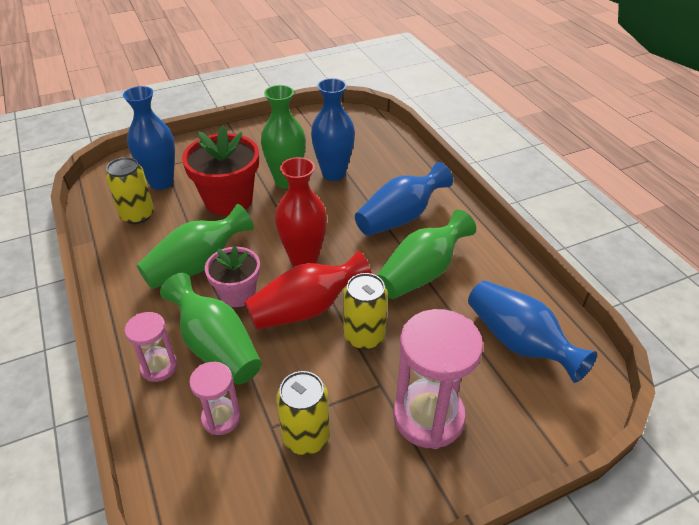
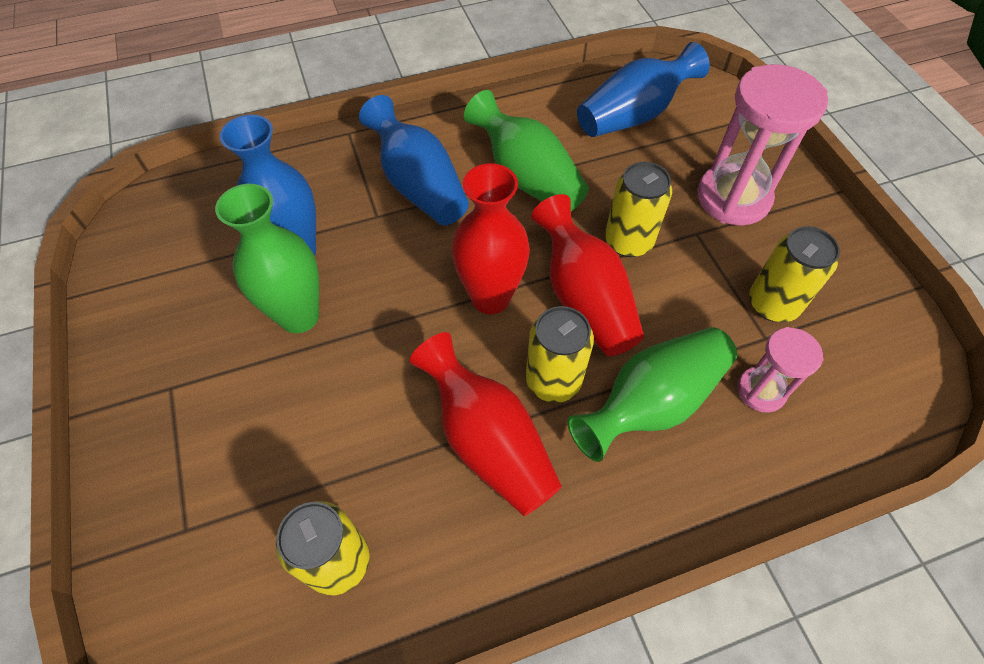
camera: 85 degrees left, 15 degrees up
blue vase [123,86,175,190] -> none
pink hourglass [125,312,178,382] -> none
green vase [137,204,254,289] -> red vase [410,332,562,516]
red flower pot [182,126,259,216] -> none
pink flower pot [205,246,260,307] -> yellow can [526,306,594,403]

